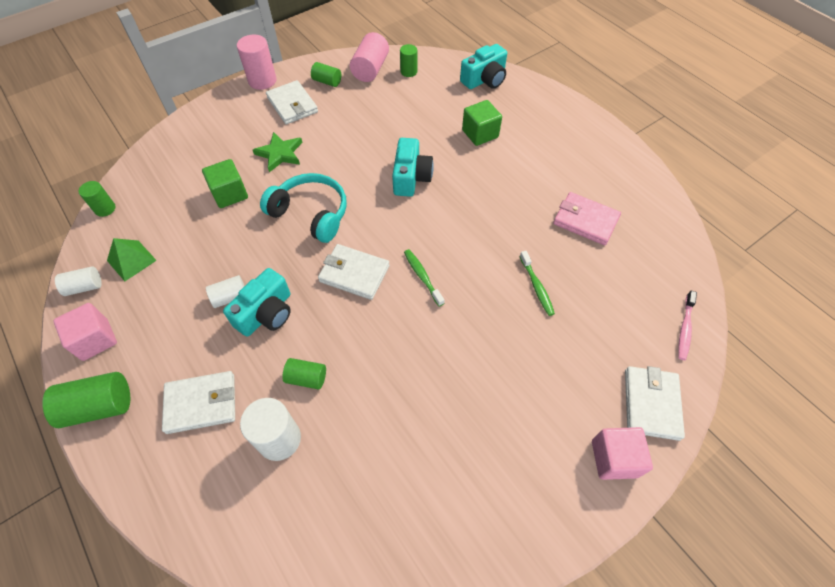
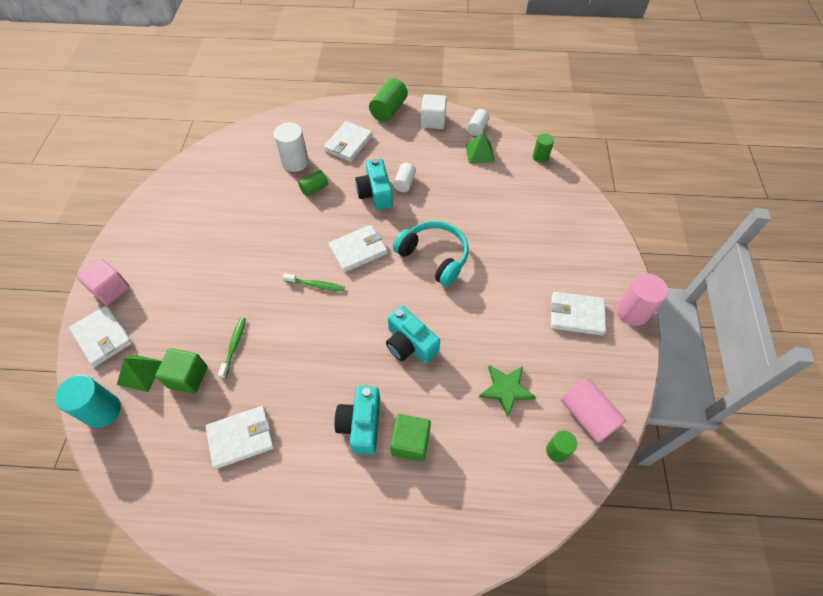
camera: 130 degrees right, 0 degrees up
pink cube [53,303,117,361] -> white cube [421,94,447,129]
green cube [202,159,248,208] -> green cube moved to [155,348,208,394]
green star [253,132,302,172] -> green star moved to [479,365,536,418]
turquoise headphones [260,173,347,243] -> turquoise headphones turned 120 degrees counterclockwise [393,221,469,287]
green cylinder [311,62,341,87] -> none
turquoise camera [460,44,507,89] -> turquoise camera moved to [335,386,380,454]
green toothbrush [519,251,555,316] -> green toothbrush turned 75 degrees clockwise [218,317,246,379]
pink wallet [553,192,621,245] -> white wallet [206,406,274,469]
pink toothbrush [678,291,697,360] -> turquoise cylinder [55,375,121,428]
none -> green pyramid [117,354,162,392]

